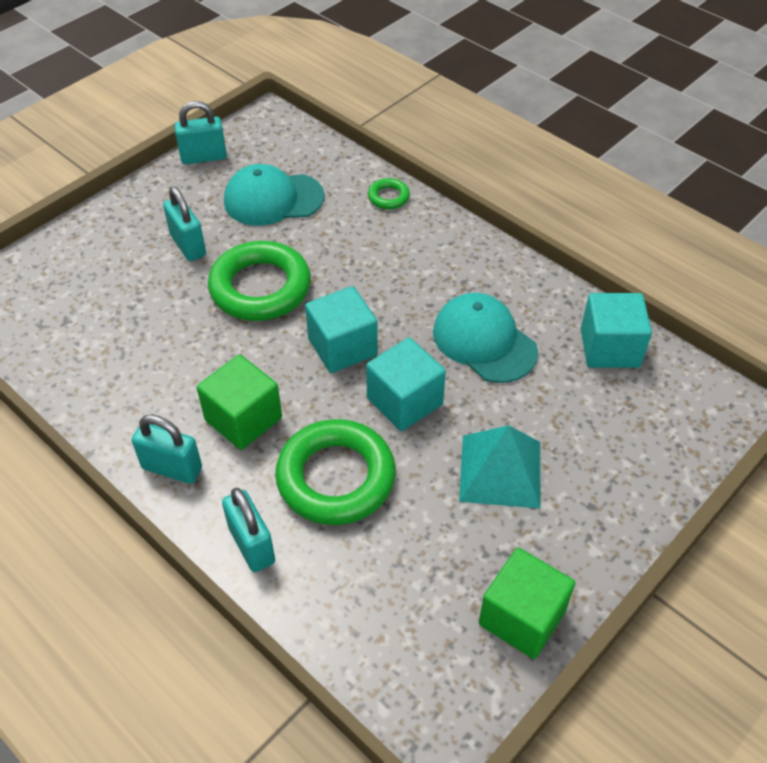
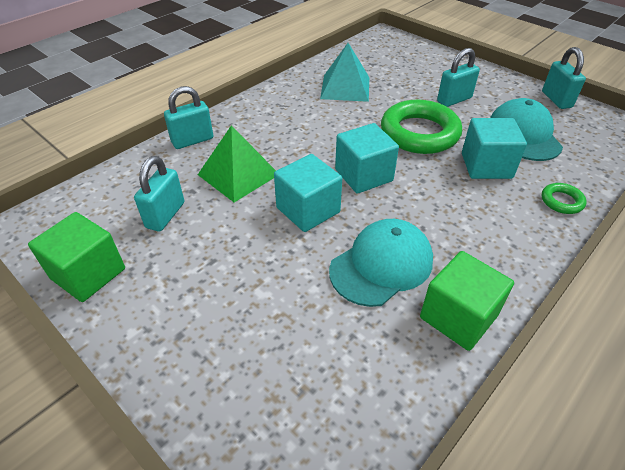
camera: 90 degrees right, 5 degrees down
turquoise padlock [132,414,202,484] -> turquoise padlock moved to [134,156,184,232]
green cube [197,354,282,450] -> green cube moved to [420,251,514,351]
green ring [275,419,396,525] -> green pyramid [198,125,276,202]
turquoise pyramid [459,425,541,509] -> turquoise pyramid moved to [320,43,369,102]
turquoise cube [581,293,652,368] -> turquoise cube moved to [462,118,527,179]

